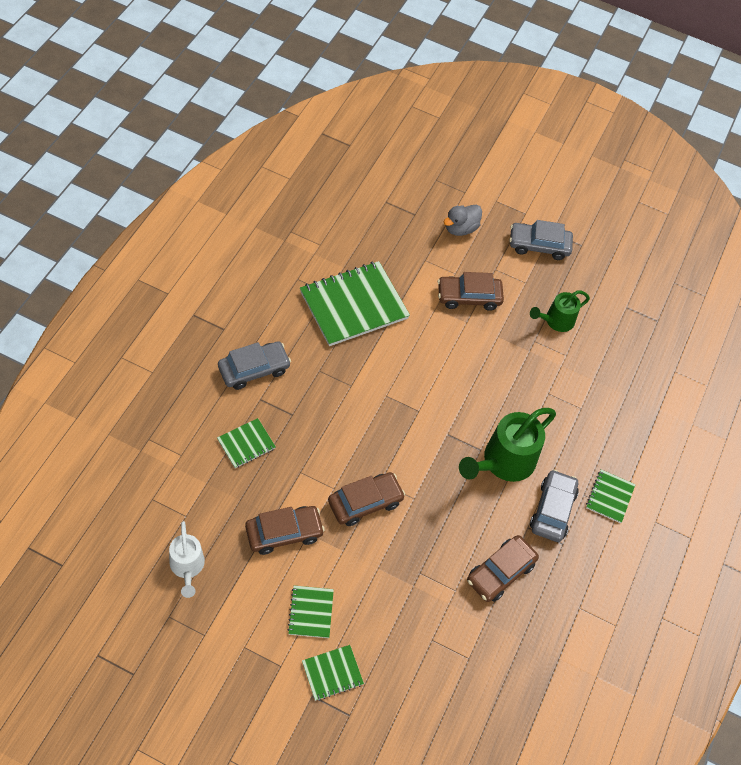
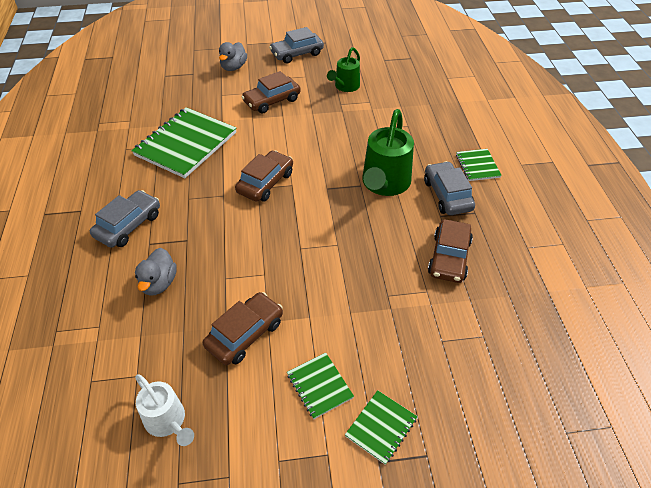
camera: 25 degrees left, 10 degrees down
green notebook [217,418,276,468] -> grey duck [135,248,177,296]
brown car [328,472,405,526] -> brown car moved to [235,151,293,202]

